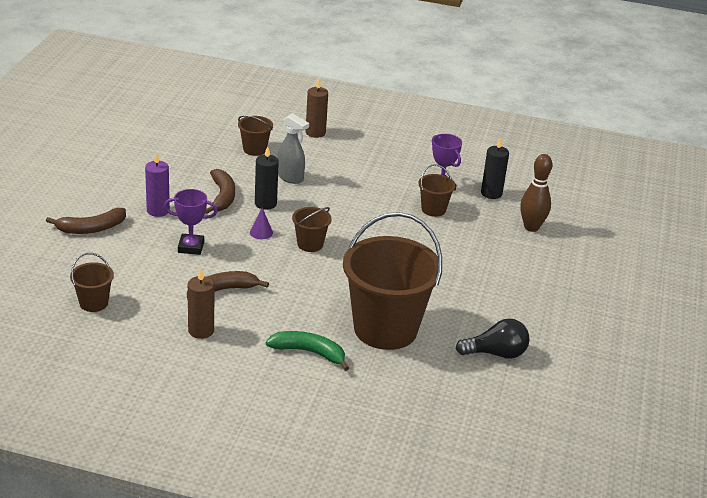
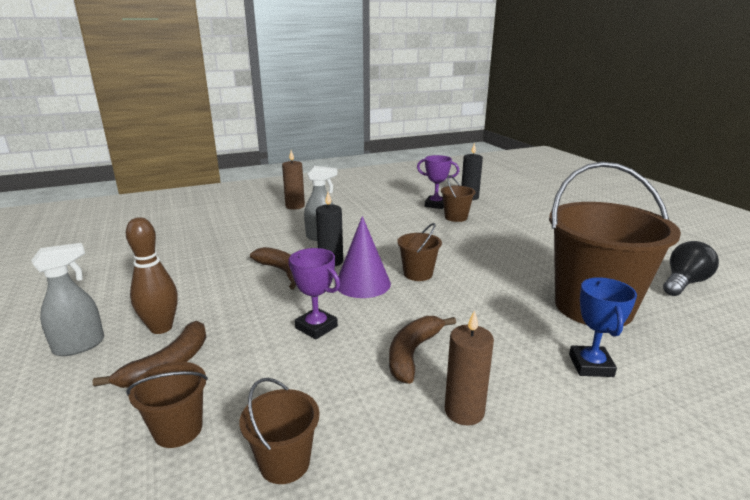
camera: 35 degrees left, 10 degrees down
purple candle [145,152,170,217] -> none
purple trophy [164,189,218,255] -> purple trophy turned 75 degrees clockwise [288,248,340,339]
brown bucket [238,115,273,156] -> brown bucket moved to [126,362,208,448]
purple cone [250,208,273,239] -> purple cone [335,216,391,298], size x2.05
green banana [266,331,349,371] -> blue trophy [569,277,637,377]
brown bowling pin [521,154,552,232] -> brown bowling pin moved to [126,217,178,334]
none -> grey spray bottle [31,243,104,356]

